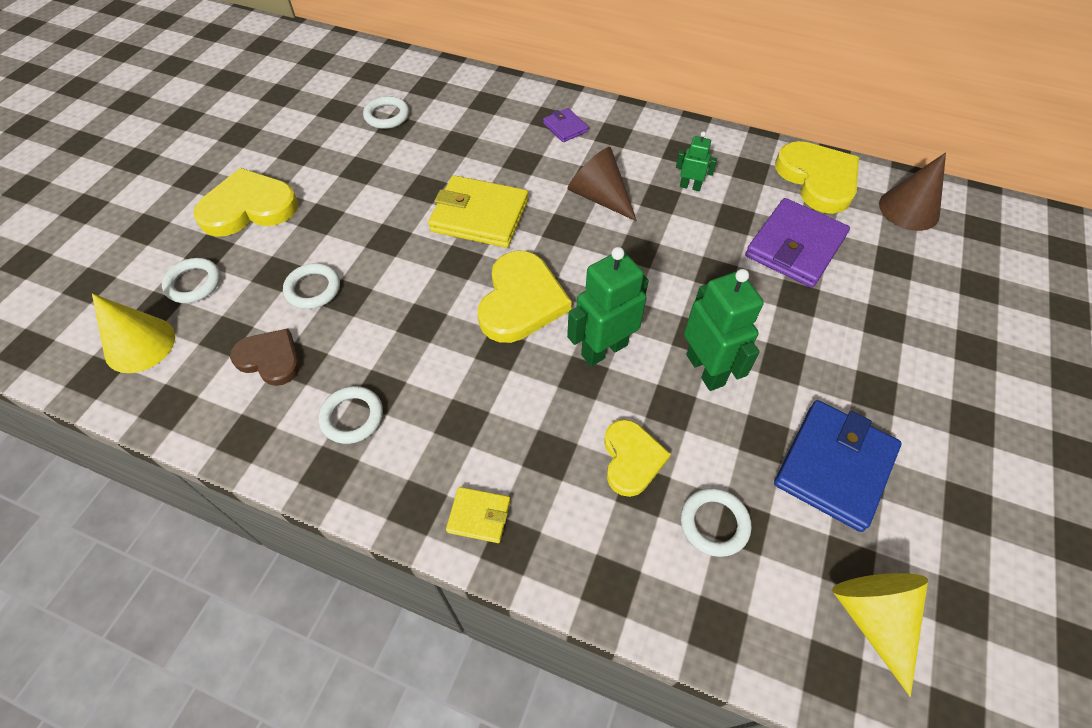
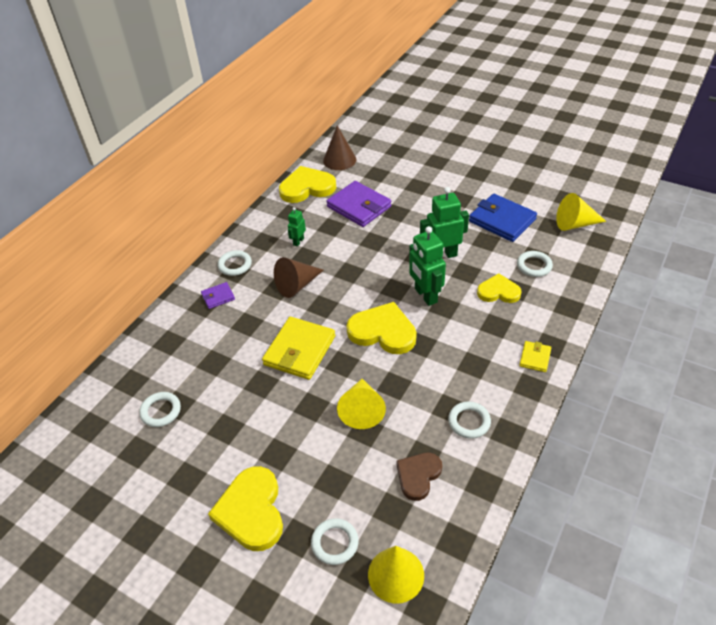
camera: 80 degrees left, 10 degrees down
white ring [283,263,340,309] -> white ring moved to [218,250,252,276]
none -> yellow cone [337,379,386,429]

